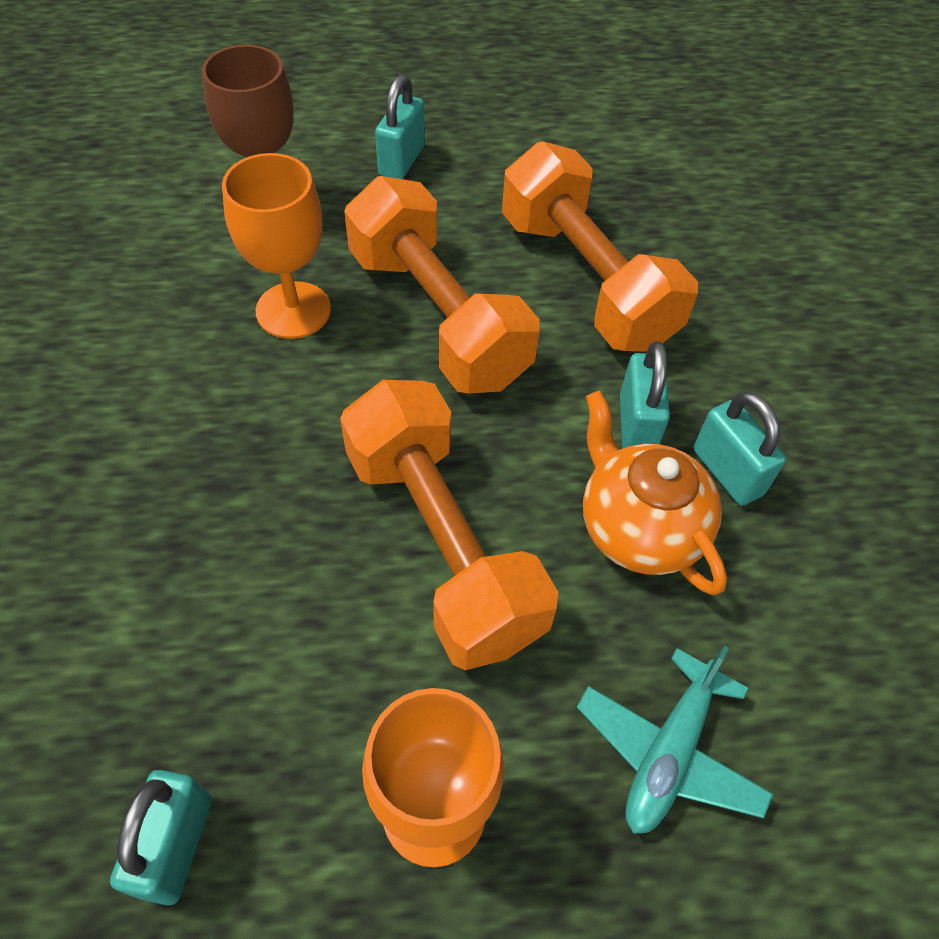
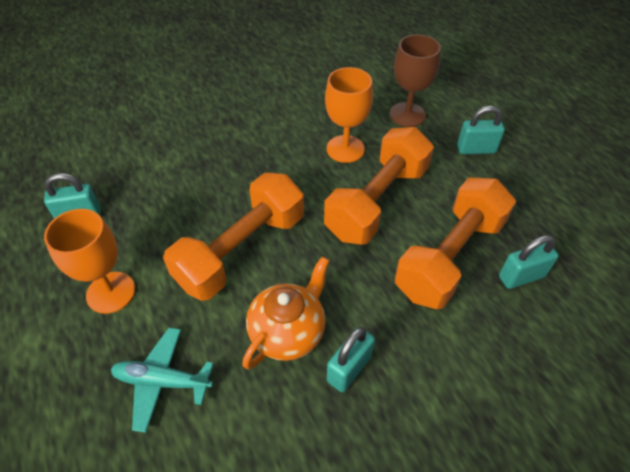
camera: 70 degrees right, 5 degrees down
turquoise padlock [620,341,670,448] -> turquoise padlock moved to [499,235,559,289]

